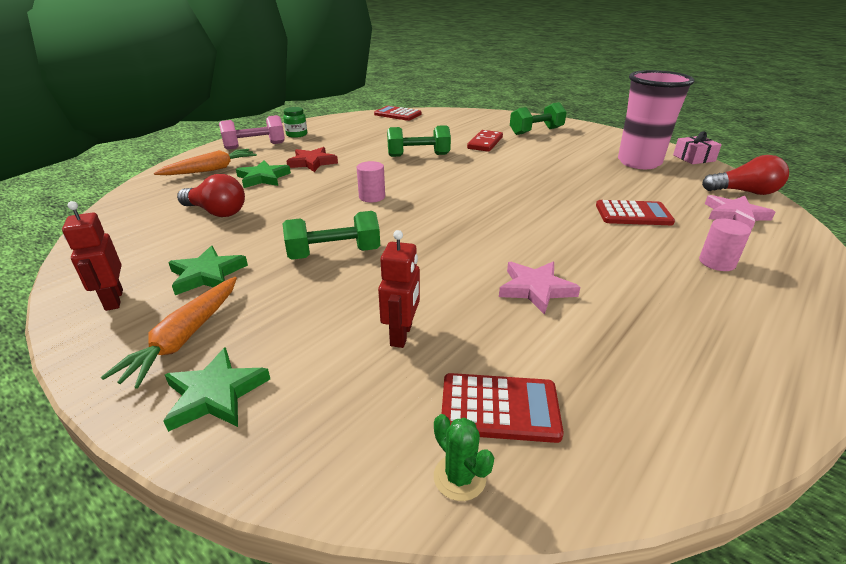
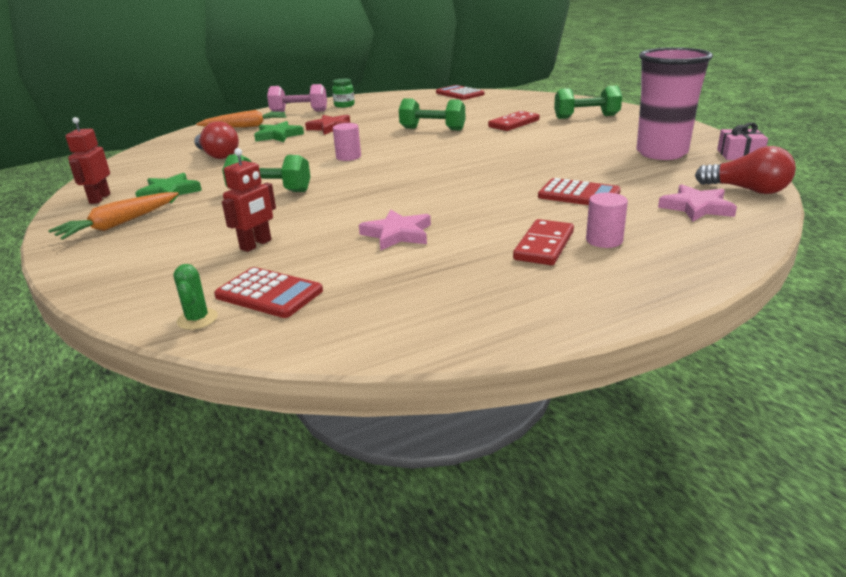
camera: 25 degrees right, 5 degrees down
green star [164,347,270,432] -> none
none -> red domino [513,219,574,265]

